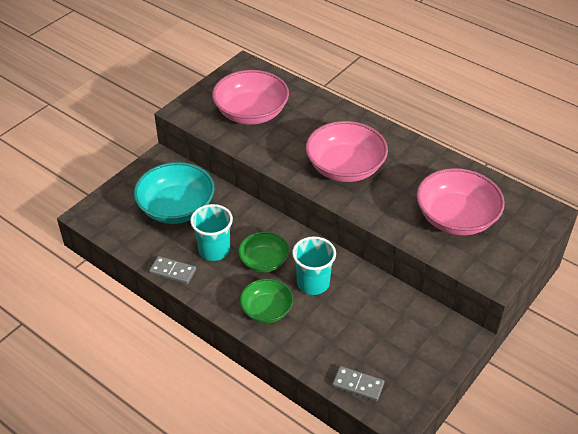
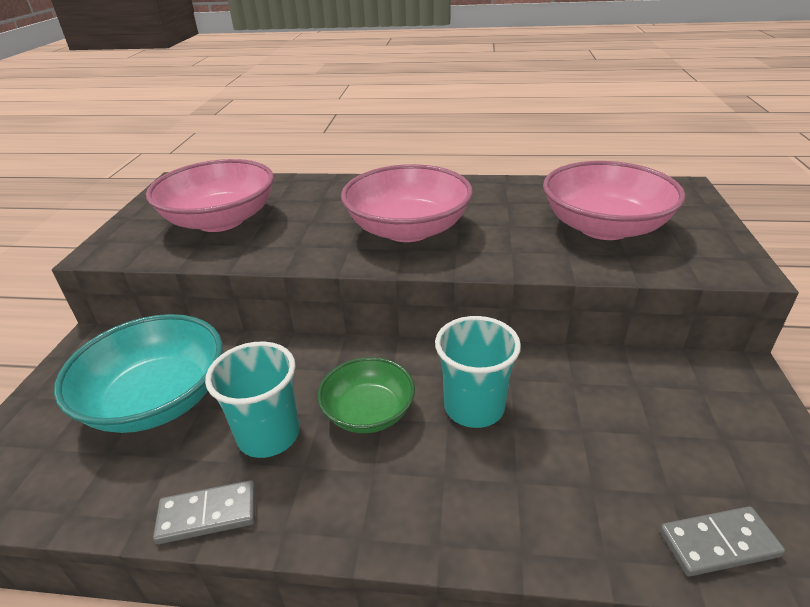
camera: 30 degrees left, 10 degrees down
green bowl [240,279,293,323] -> none

